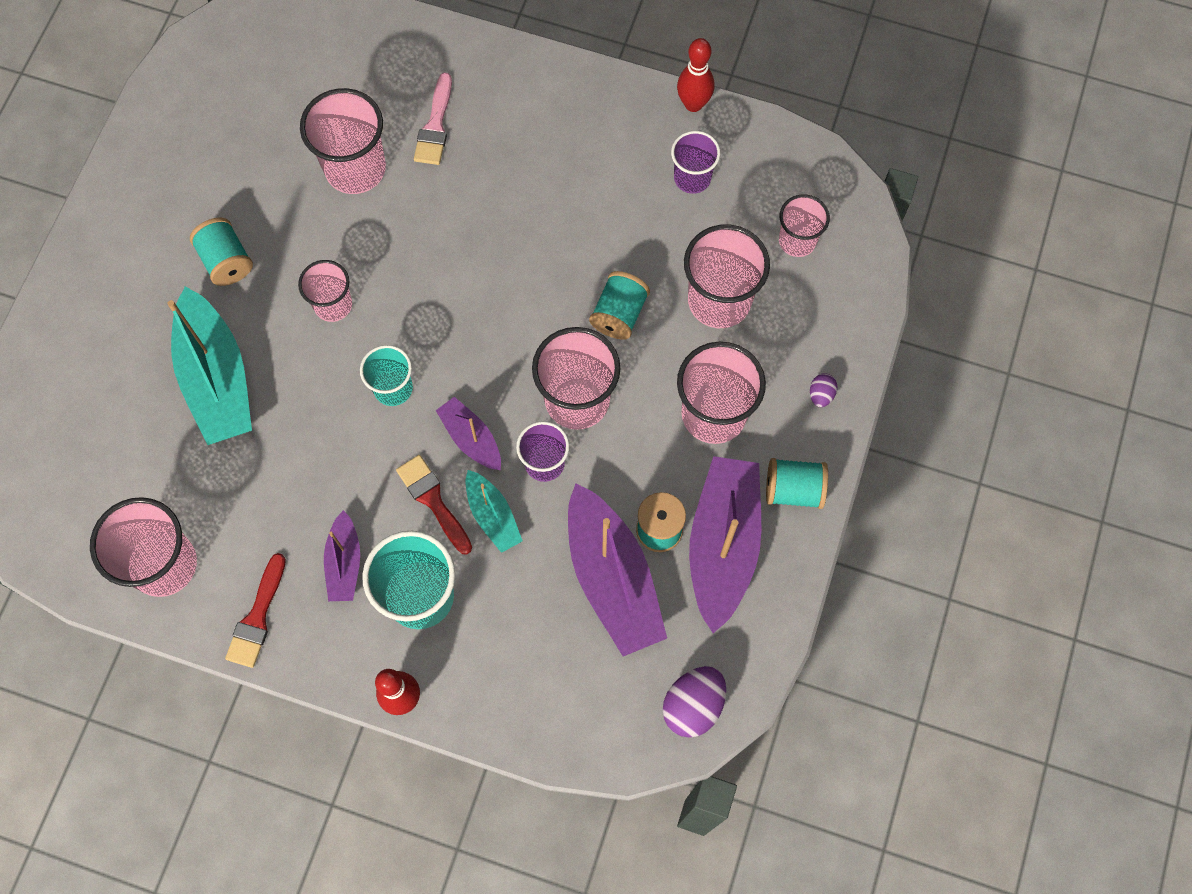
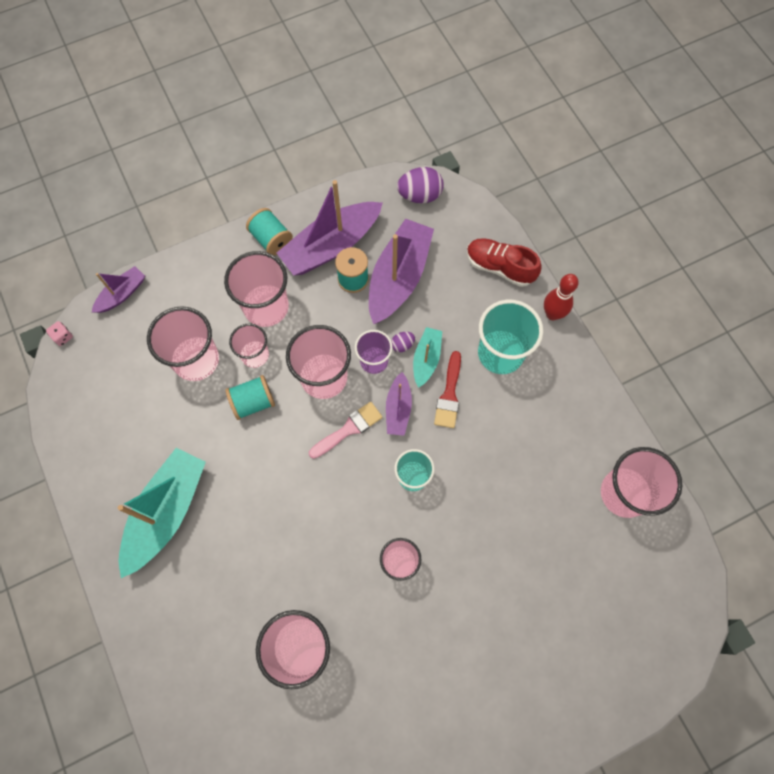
camera: 135 degrees left, 0 degrees up
turquoise boat [167,286,252,445] -> turquoise boat moved to [118,448,206,578]
turquoise spool [190,218,253,286] -> none
red brush [225,553,286,668] -> none
purple boat [324,510,360,601] -> purple boat moved to [92,266,145,313]
pink brush [414,73,452,165] -> pink brush moved to [309,402,383,459]
purple cup [671,131,721,194] -> none
red bowling pin [677,38,714,112] -> none
pink cup [779,194,830,257] -> pink cup moved to [229,324,269,368]
purple egg [810,373,837,407] -> purple egg moved to [391,332,415,352]
none -> pink dice [46,321,73,346]
none -> red shoe [467,238,542,287]

